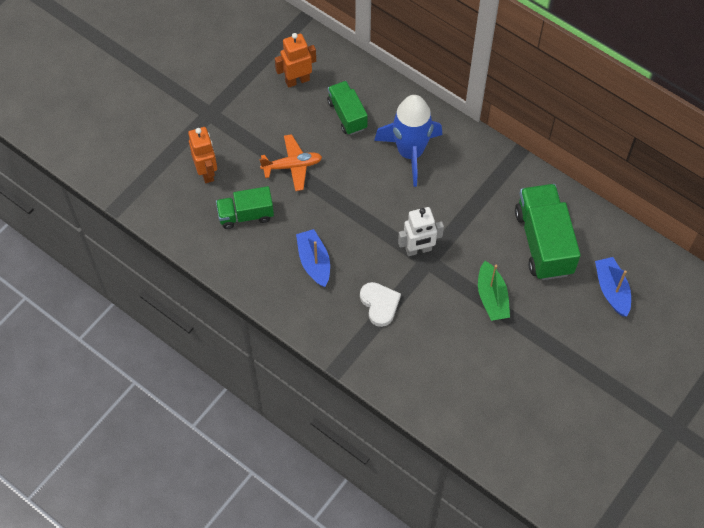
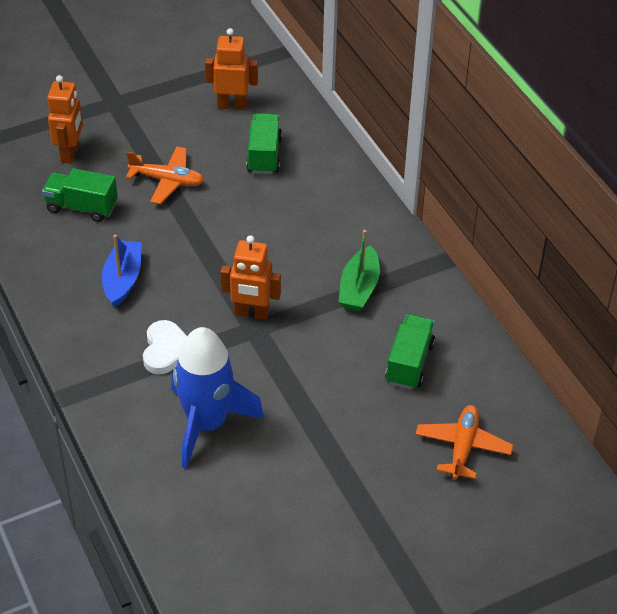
camera: 25 degrees right, 15 degrees down
blue rocket [374,95,442,187] -> blue rocket moved to [171,327,264,469]
white robot [398,207,444,256] -> orange robot [220,235,281,320]
green boat [478,261,510,321] -> green boat moved to [339,230,380,311]
green truck [515,184,581,280] -> green truck [385,314,435,389], size x0.60
blue boat [595,257,631,317] -> orange plane [415,405,513,480]

